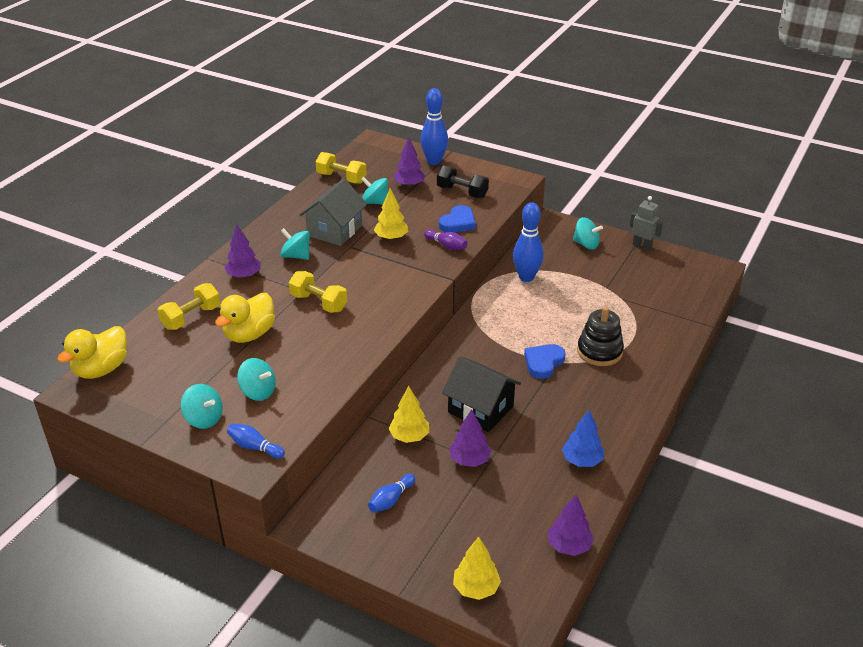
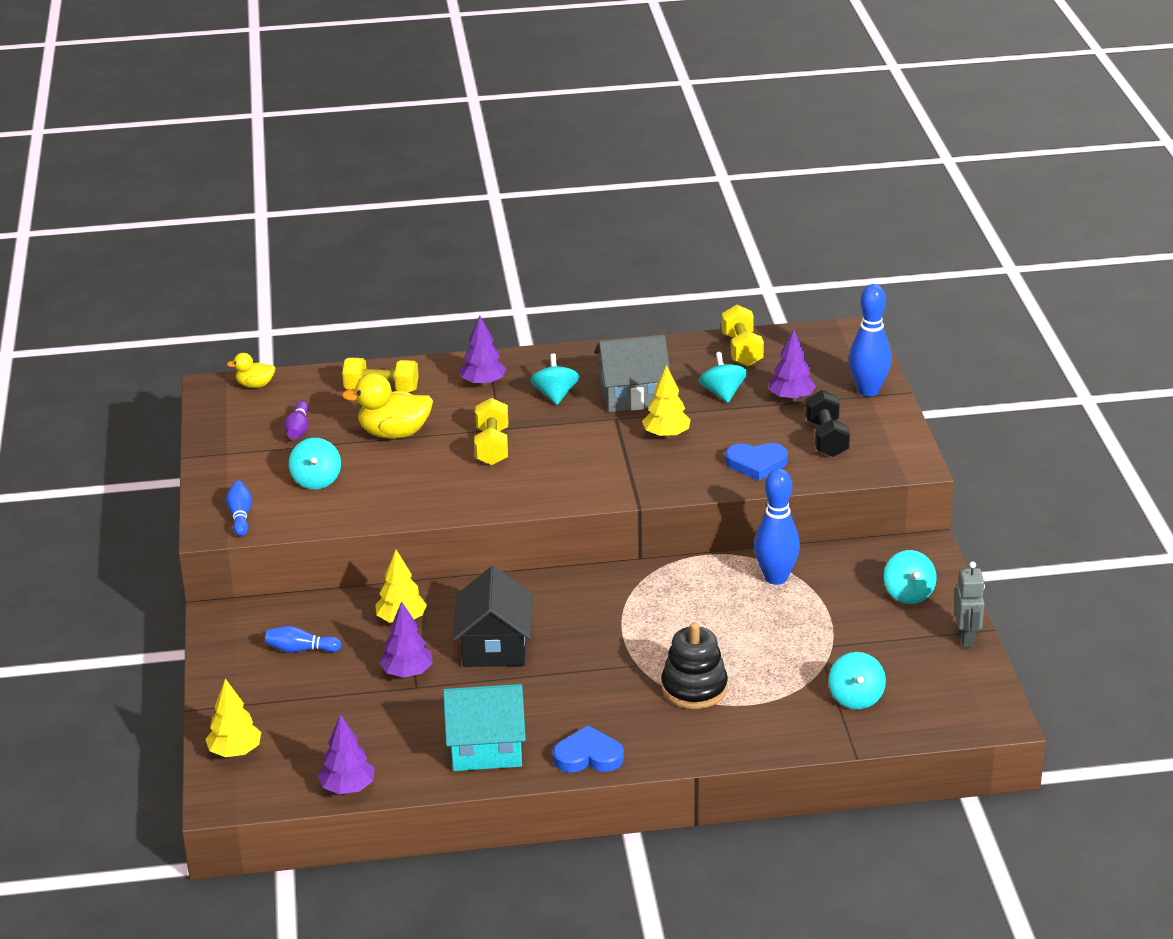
camera: 55 degrees right, 5 degrees down
yellow duck [57,326,127,379] -> yellow duck [227,353,275,388], size x0.56
turquoise spinning top [181,384,223,429] -> turquoise spinning top moved to [828,652,886,709]
purple bowling pin [424,230,468,250] -> purple bowling pin moved to [284,401,309,440]
blue heart [524,344,565,379] -> blue heart moved to [553,725,624,773]
blue tree [562,410,604,467] -> turquoise house [443,684,526,771]

